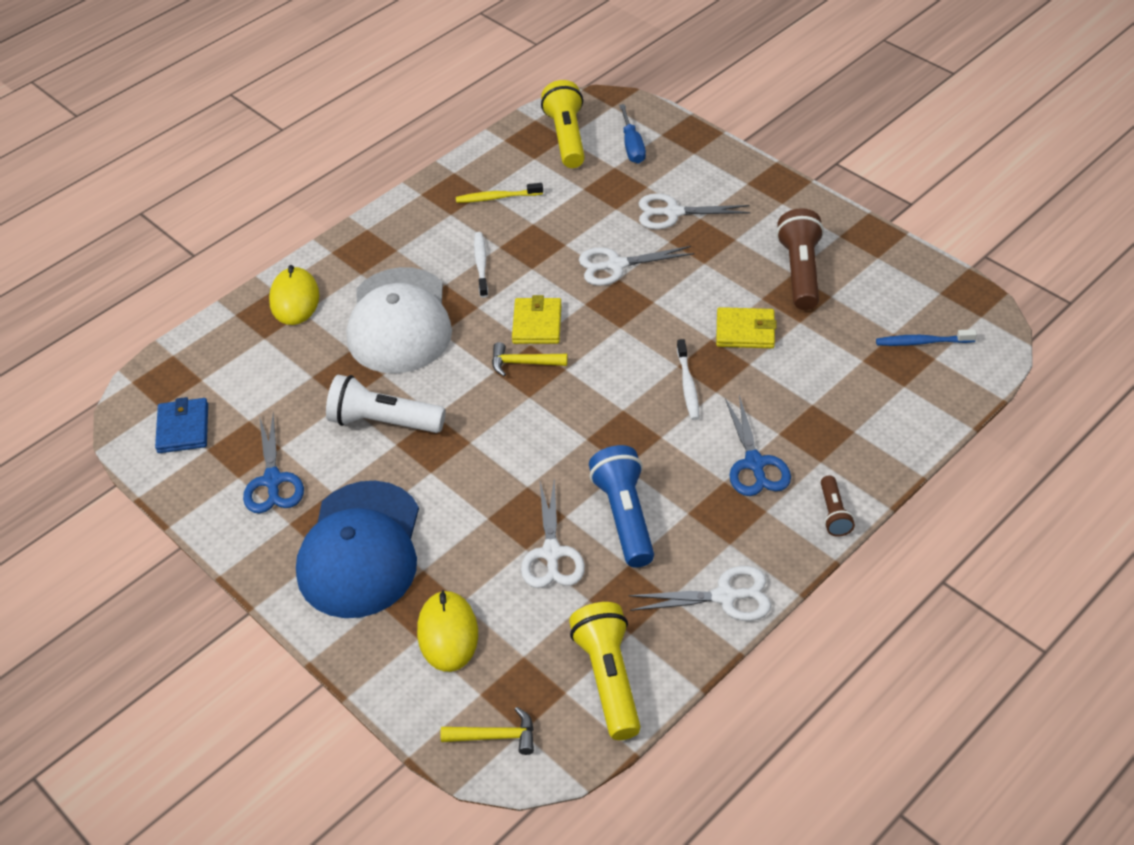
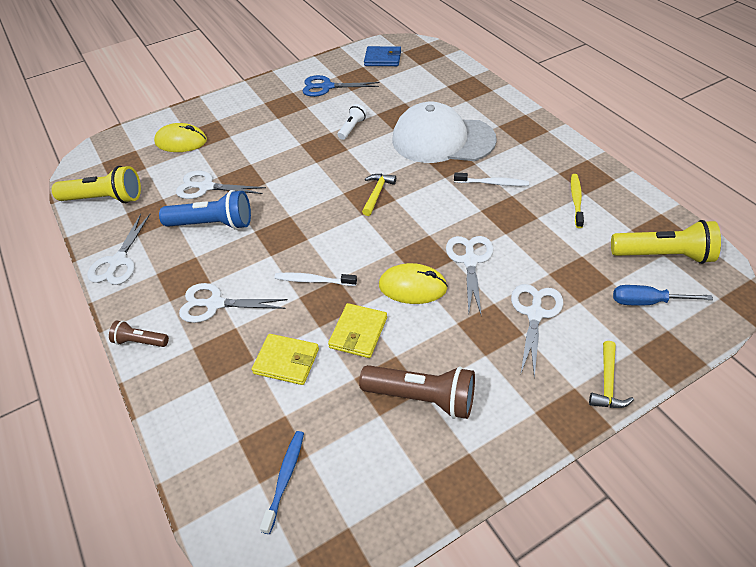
camera: 105 degrees right, 0 degrees up
yellow mouse [269,265,320,325] -> yellow mouse moved to [379,263,448,304]
blue cap [296,481,419,618] -> none
white flashlight [326,375,446,433] -> white flashlight [338,104,367,140], size x0.54
yellow hammer [440,707,534,755] -> yellow hammer moved to [589,341,634,408]
yellow wallet [512,295,562,344] -> yellow wallet moved to [251,334,319,385]
blue scissors [725,395,791,496] -> white scissors [179,283,288,323]

